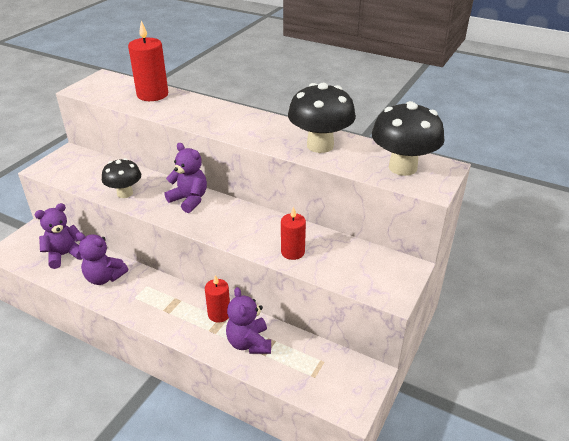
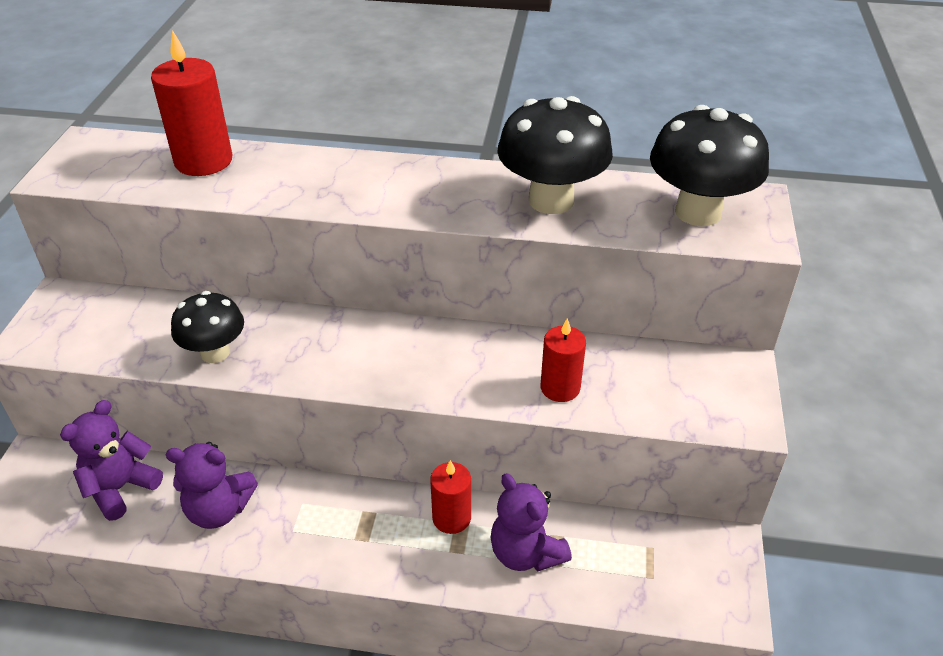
camera: 20 degrees left, 5 degrees up
purple teddy bear [165,143,207,213] -> none

